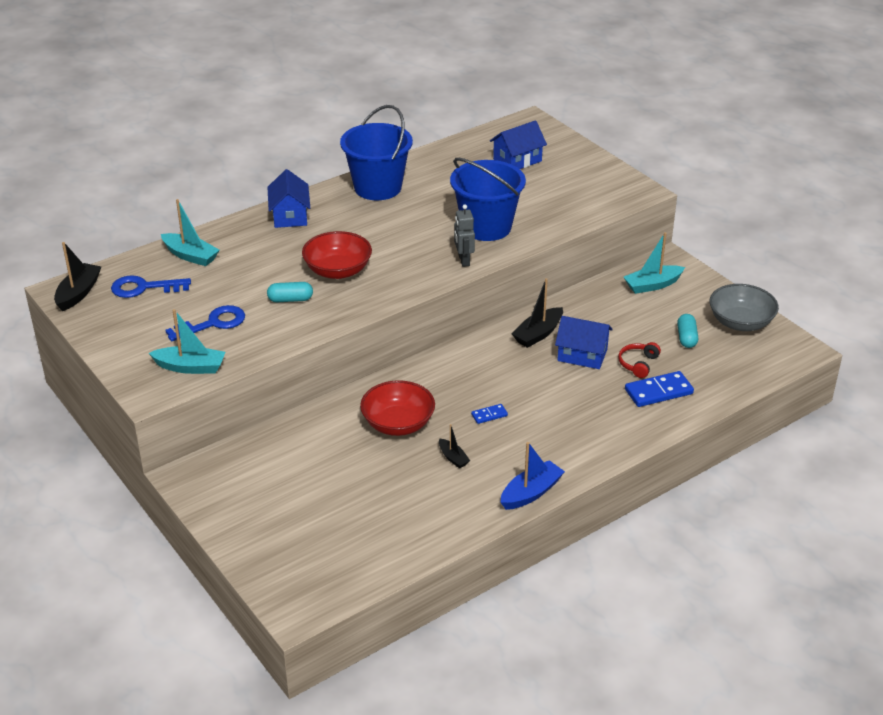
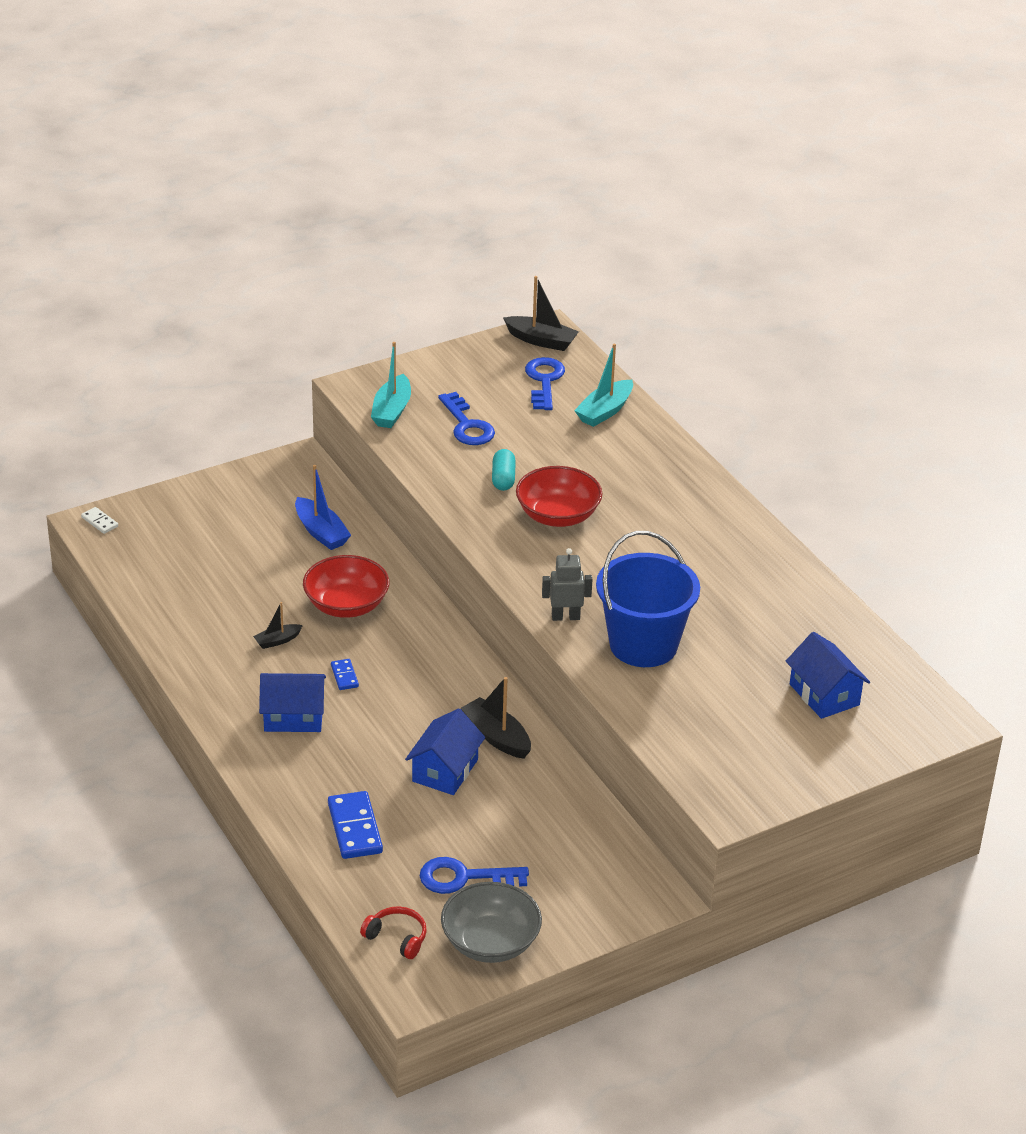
camera: 95 degrees right, 0 degrees up
blue house [267,169,310,228] -> blue house moved to [259,673,326,732]
blue bucket [340,105,413,200] -> none
blue boat [500,442,565,510] -> blue boat moved to [295,465,351,550]
red headphones [618,342,661,378] -> red headphones moved to [360,906,427,959]
turquoise boat [624,232,685,294] -> none
turquoise capsule [677,314,698,348] -> blue key [420,857,529,894]
none -> white domino [81,507,118,534]

